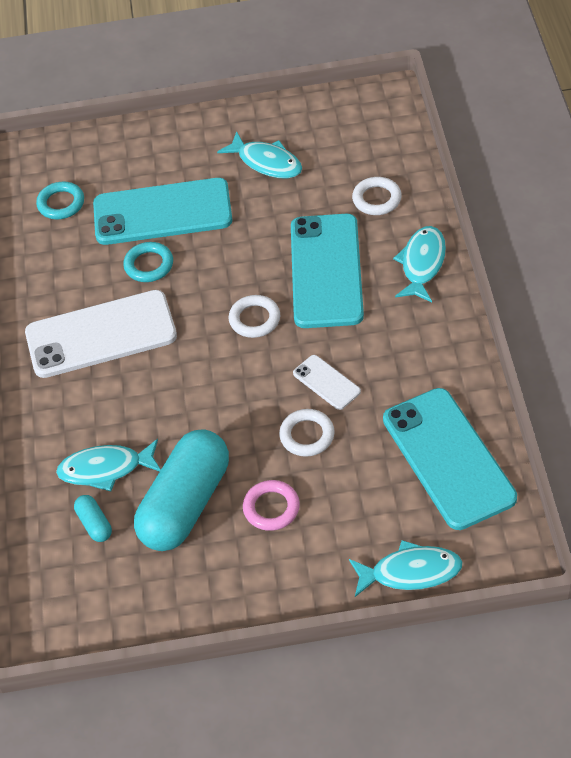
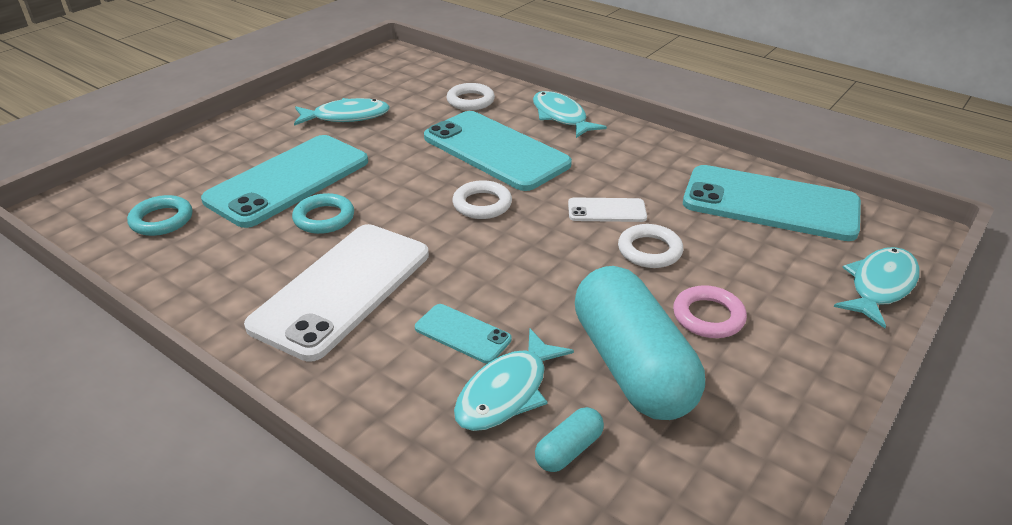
camera: 50 degrees left, 15 degrees down
turquoise capsule [74,495,112,542] -> turquoise capsule turned 60 degrees counterclockwise [535,407,604,472]
none -> turquoise phone [415,304,512,364]

